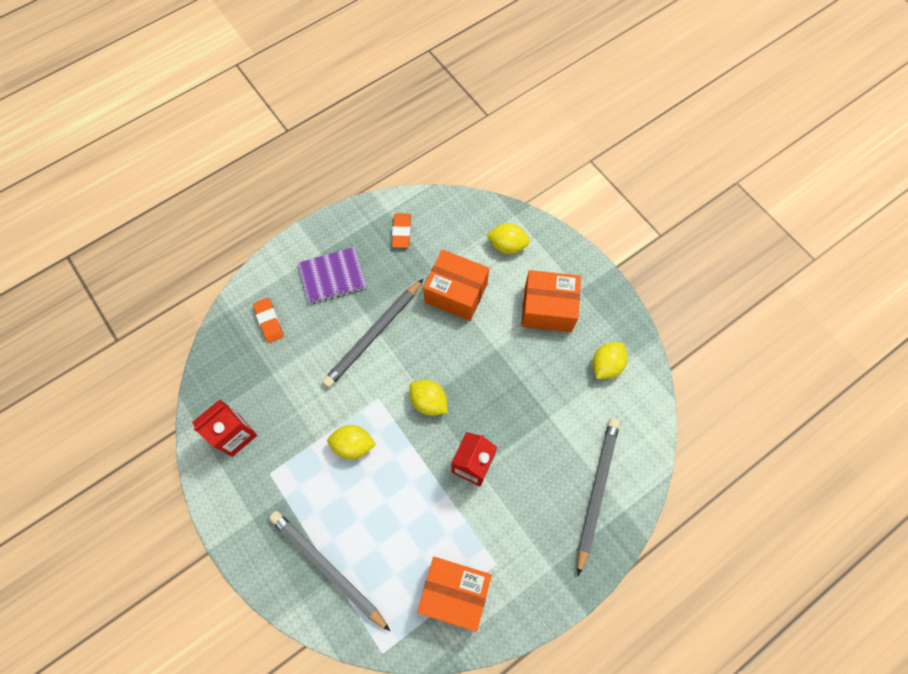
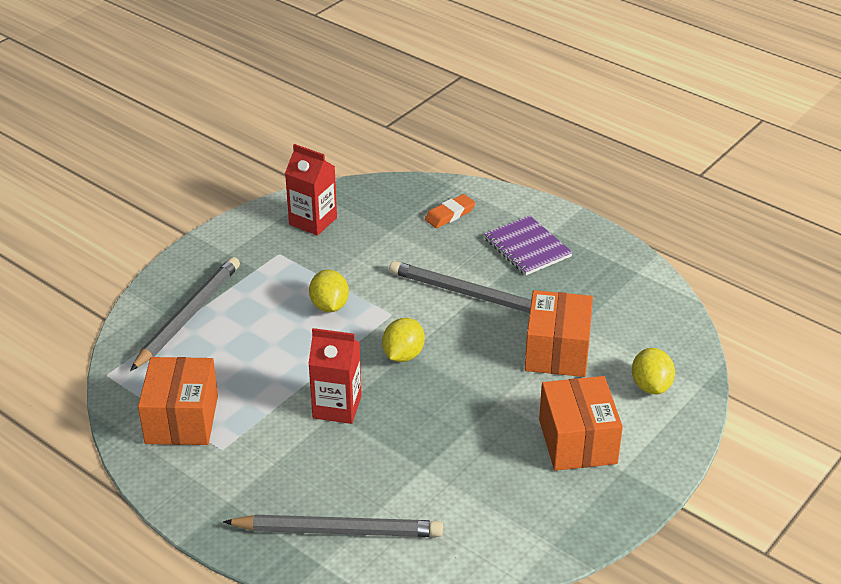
camera: 75 degrees right, 30 degrees down
orange eraser [392,213,411,248] -> none
yellow lemon [593,342,628,379] -> none

